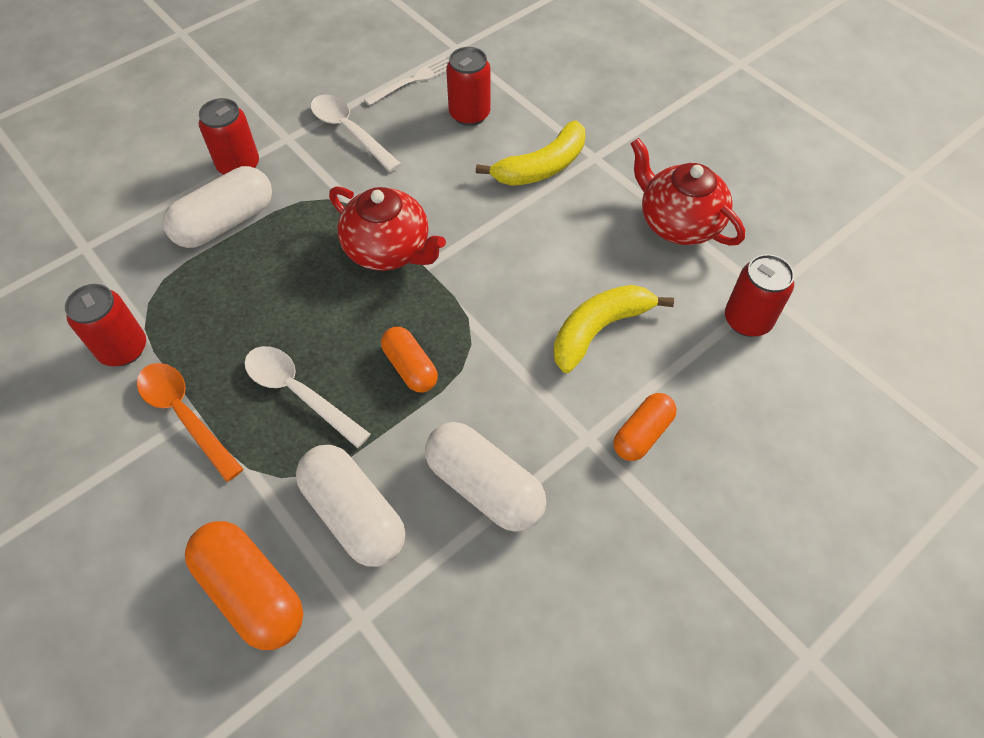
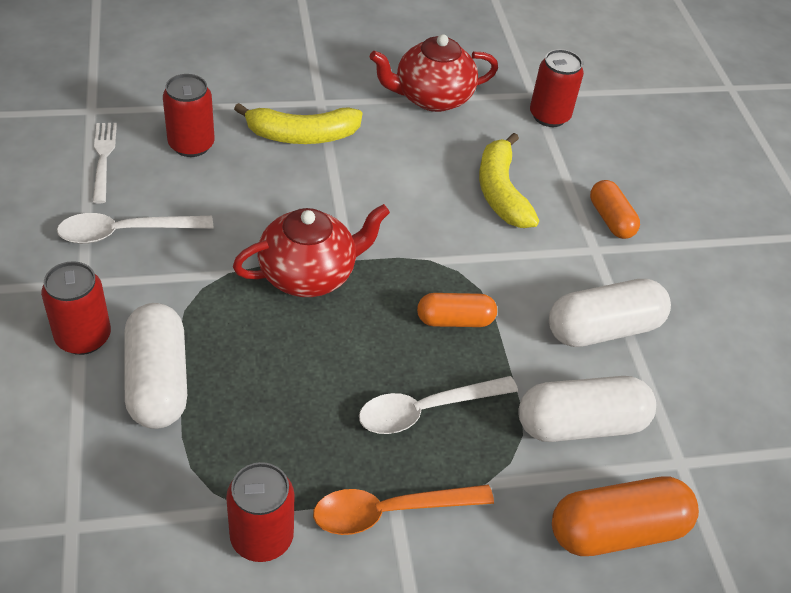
camera: 65 degrees left, 10 degrees down
yellow banana [476,120,586,186] -> yellow banana turned 90 degrees clockwise [234,103,362,144]

